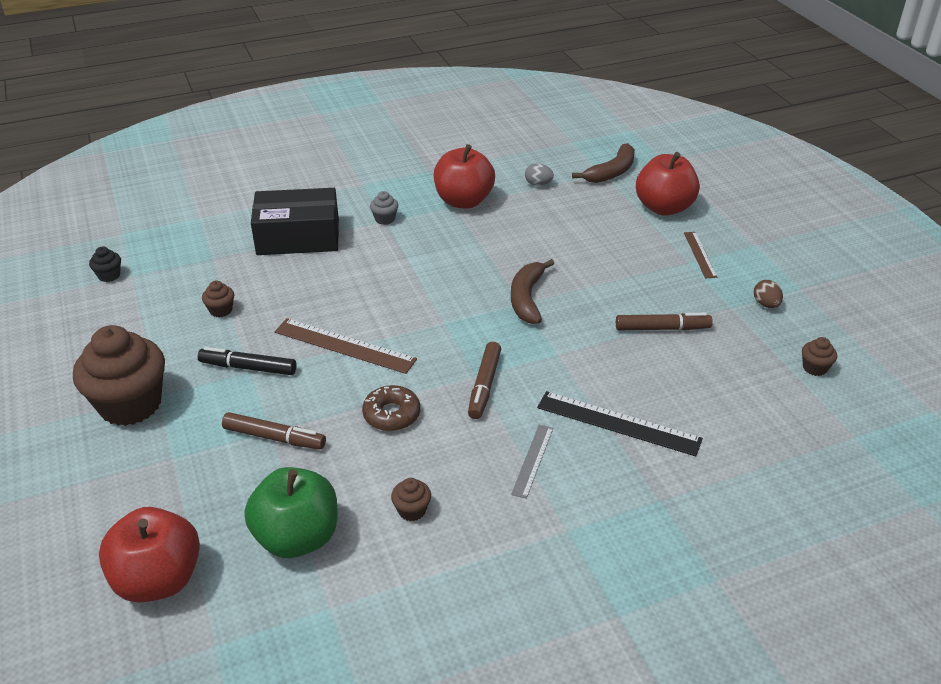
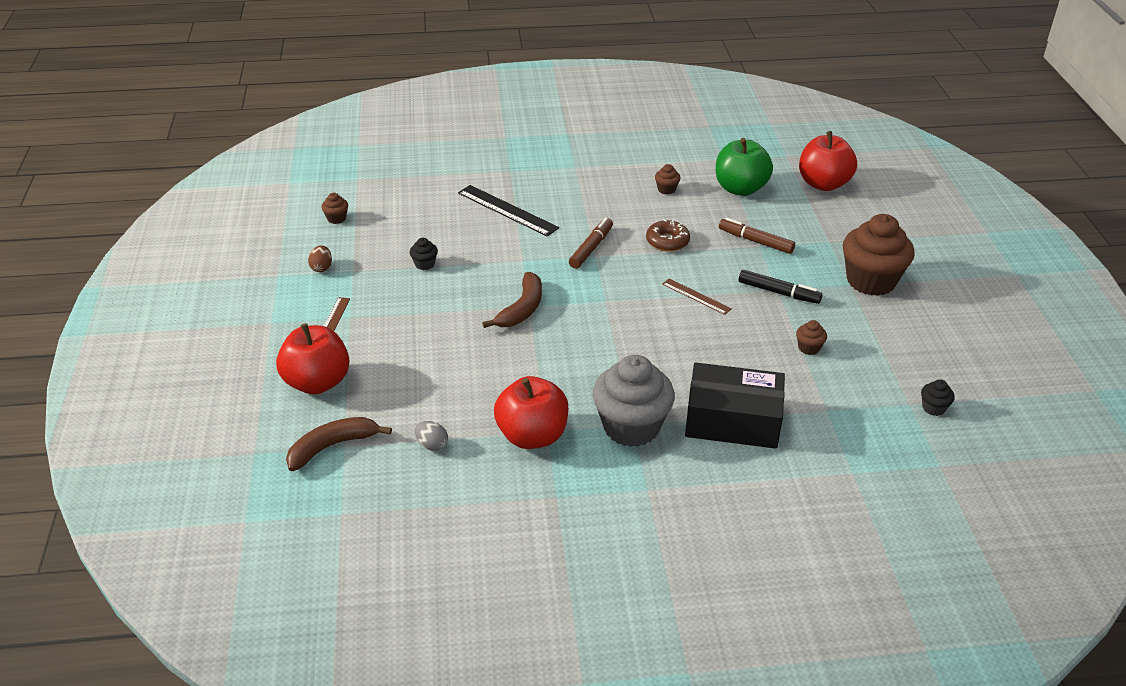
camera: 165 degrees left, 0 degrees up
brown ruler [274,318,417,374] -> brown ruler [662,279,732,315], size x0.58
grey cupcake [370,191,398,225] -> grey cupcake [593,355,675,447], size x2.44
grey ruler [511,424,553,499] -> none
brown marker [616,313,713,330] -> black cupcake [410,238,438,270]

